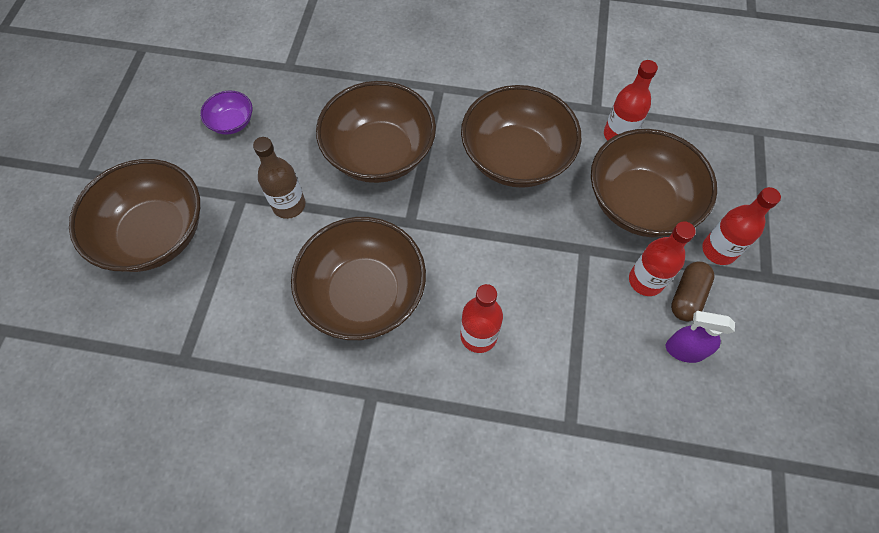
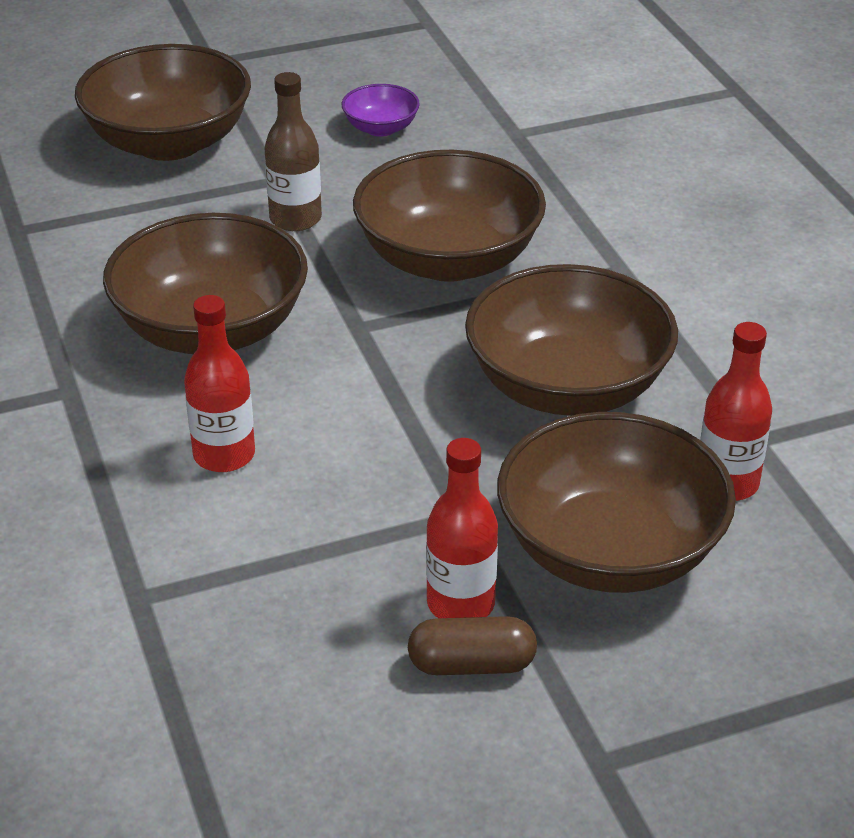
camera: 60 degrees right, 25 degrees down
purple spray bottle [666,311,735,363] -> none
red bottle [702,187,781,265] -> none

